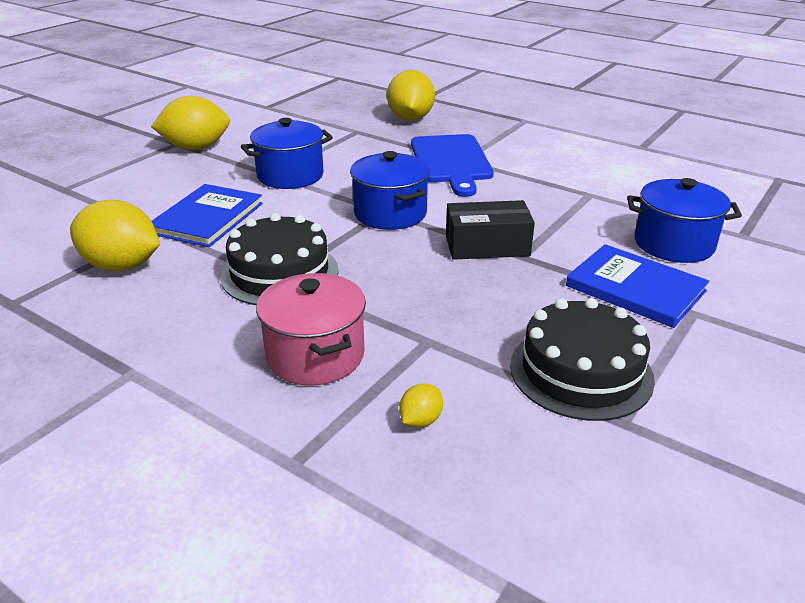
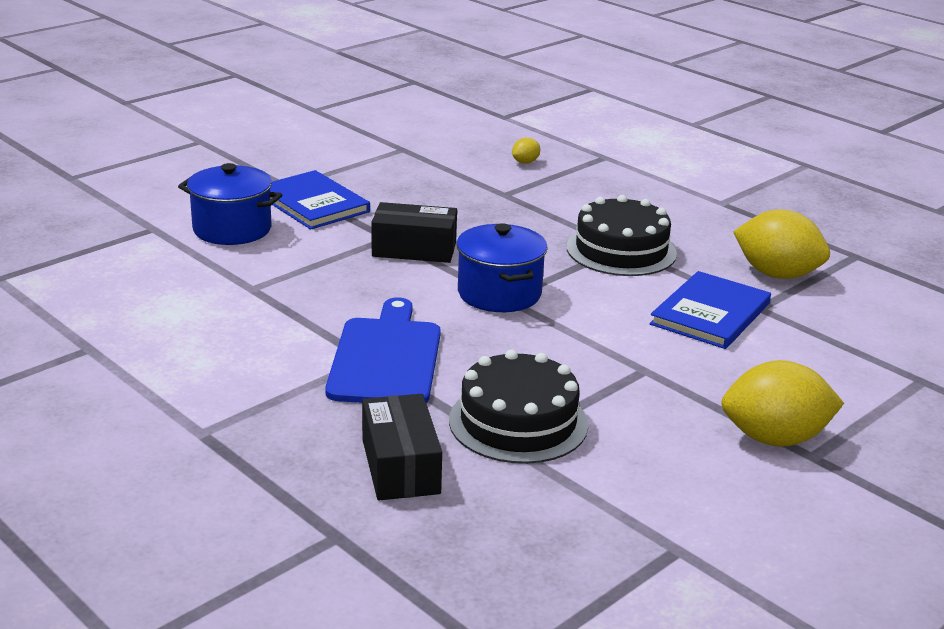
camera: 170 degrees left, 5 degrees down
blue pot [241,118,333,189] -> none
pink pot [256,273,366,386] -> none
yellow lemon [387,70,435,121] -> black box [362,394,442,500]
black cake [510,298,655,421] -> black cake moved to [449,350,588,464]

